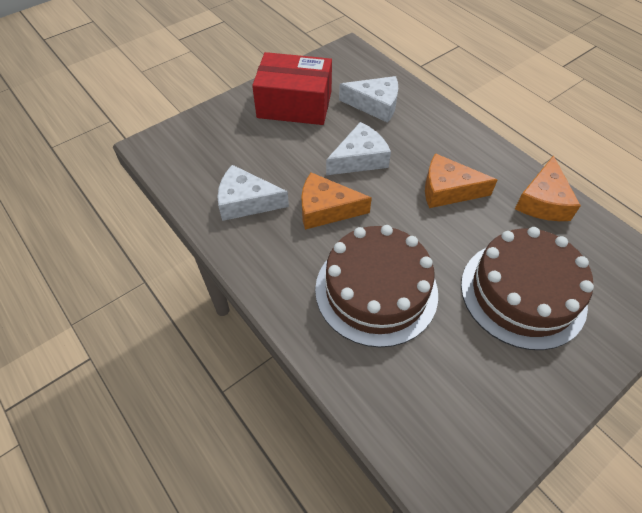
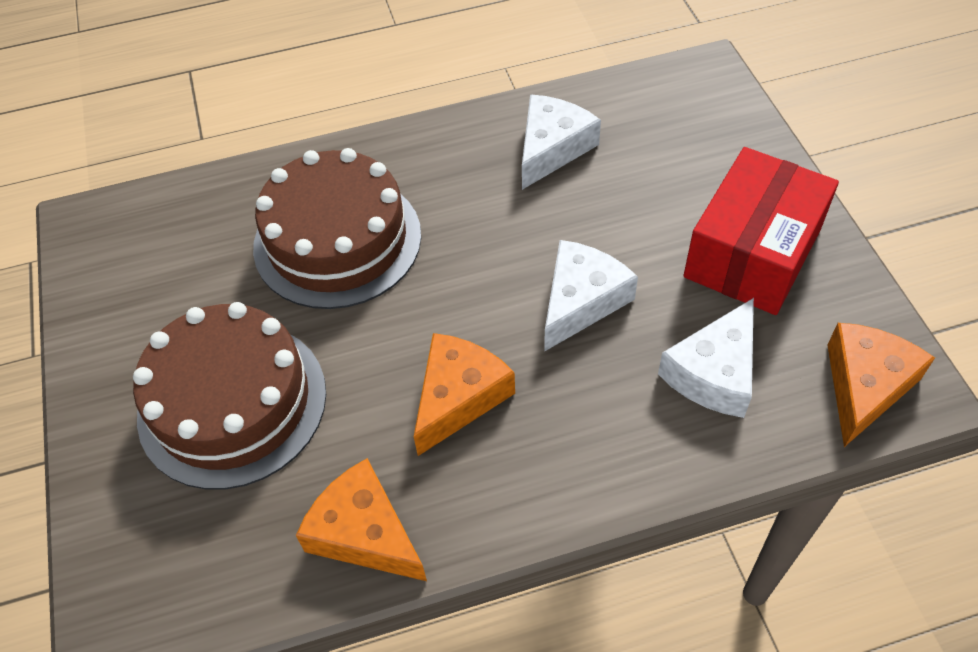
camera: 115 degrees right, 0 degrees up
orange cheese [301,173,372,230] -> orange cheese moved to [827,323,935,447]
white cheese [326,122,391,175] -> white cheese turned 135 degrees counterclockwise [544,240,638,352]

